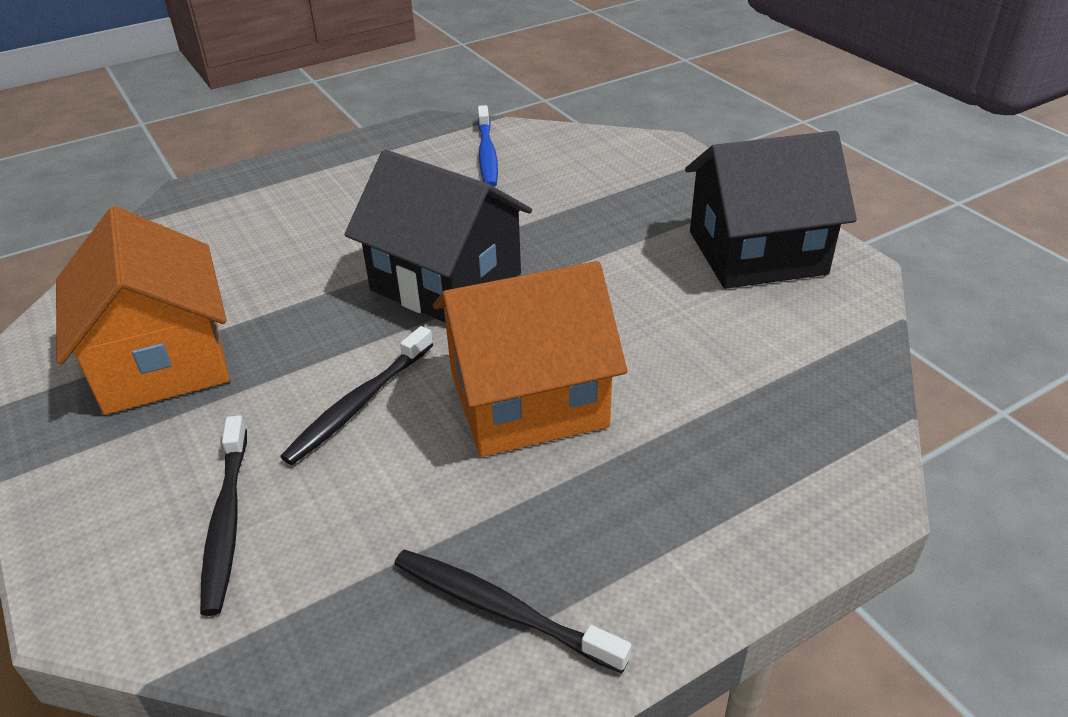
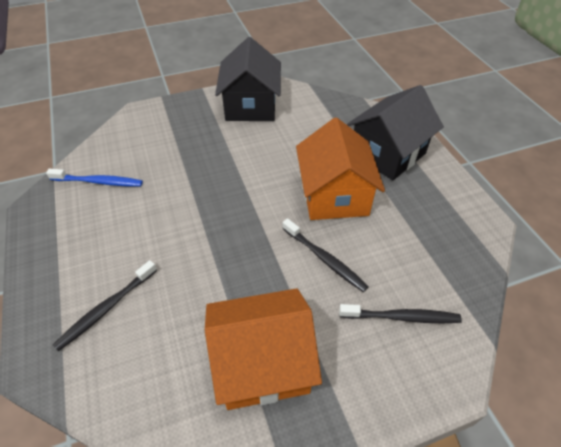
camera: 80 degrees left, 10 degrees up
black house [344,150,532,323] -> black house moved to [347,85,444,180]
black toothbrush [394,550,631,673] -> black toothbrush moved to [53,260,157,351]

